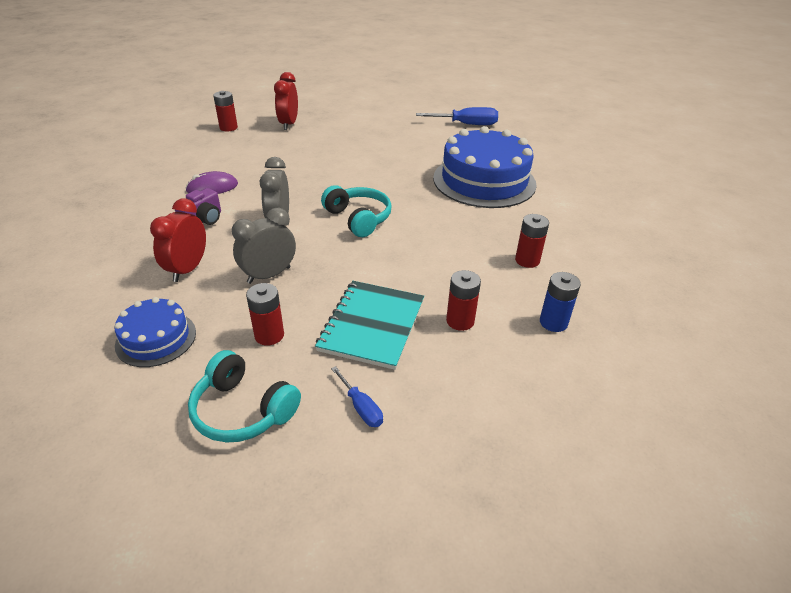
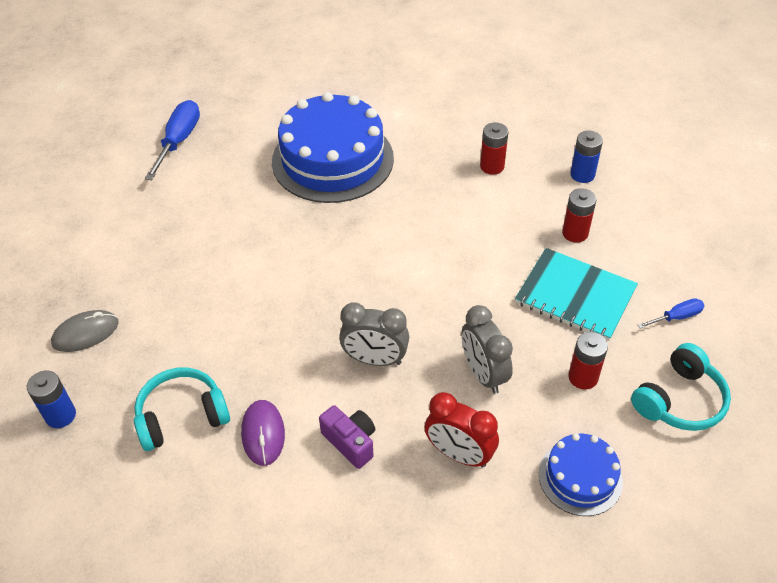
camera: 75 degrees left, 10 degrees up
red battery [213,91,238,131] -> blue battery [27,370,76,428]
red clock [274,72,298,130] -> grey mouse [51,310,119,352]
turquoise headphones [321,185,392,237] -> turquoise headphones moved to [134,368,230,451]

